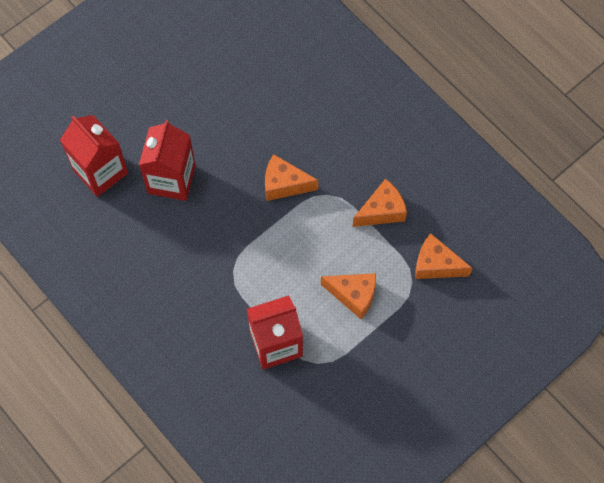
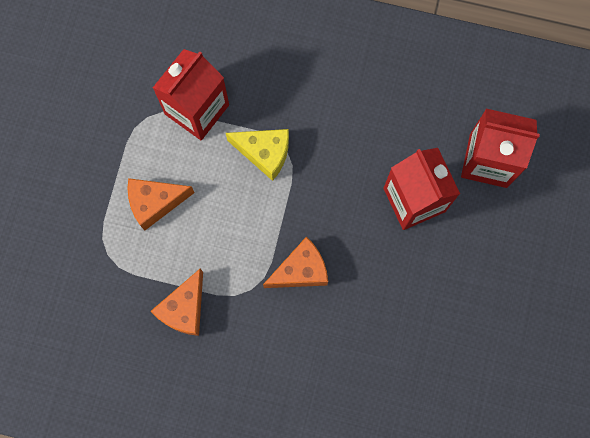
camera: 145 degrees right, 10 degrees up
orange cheese [415,233,472,279] -> none
none -> yellow cheese [226,129,289,181]

